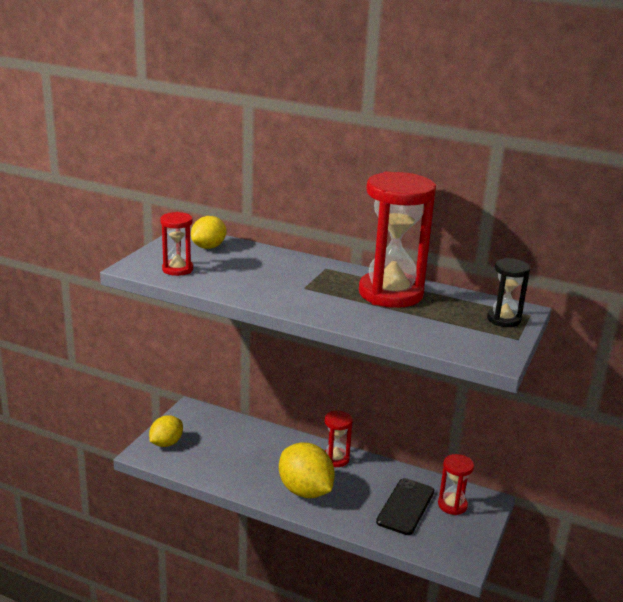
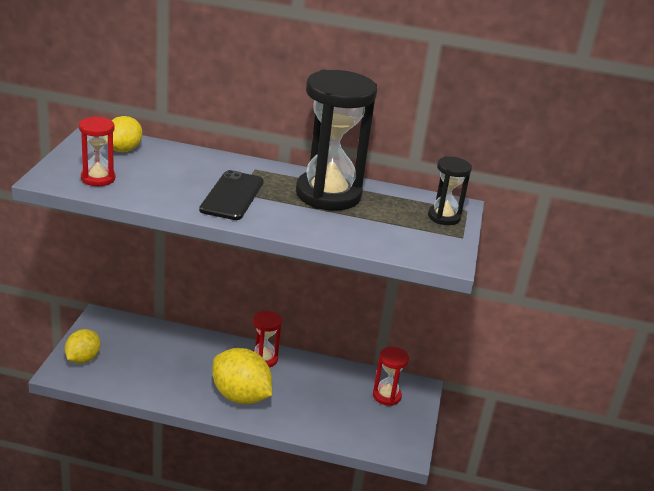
camera: 15 degrees left, 5 degrees up
red hourglass [359,171,436,308] -> black hourglass [296,70,377,211]
black phone [376,478,434,535] -> black phone moved to [199,170,264,220]

